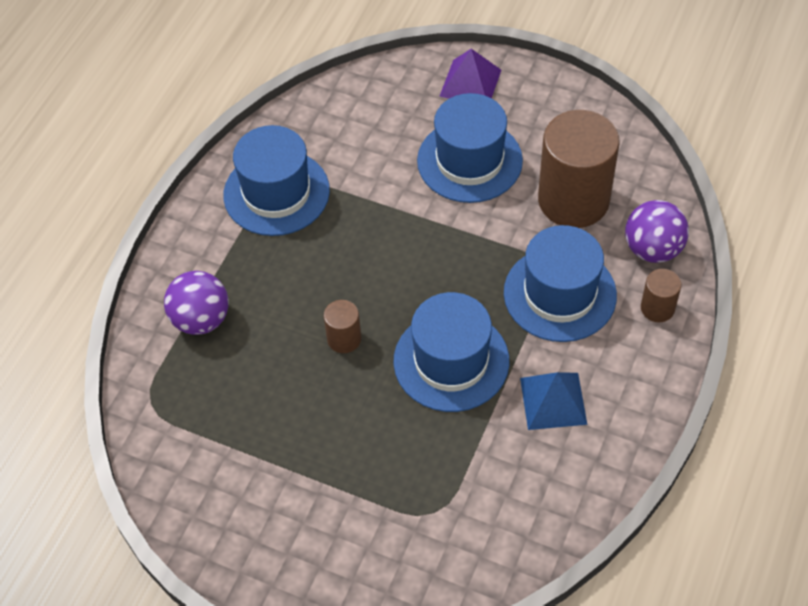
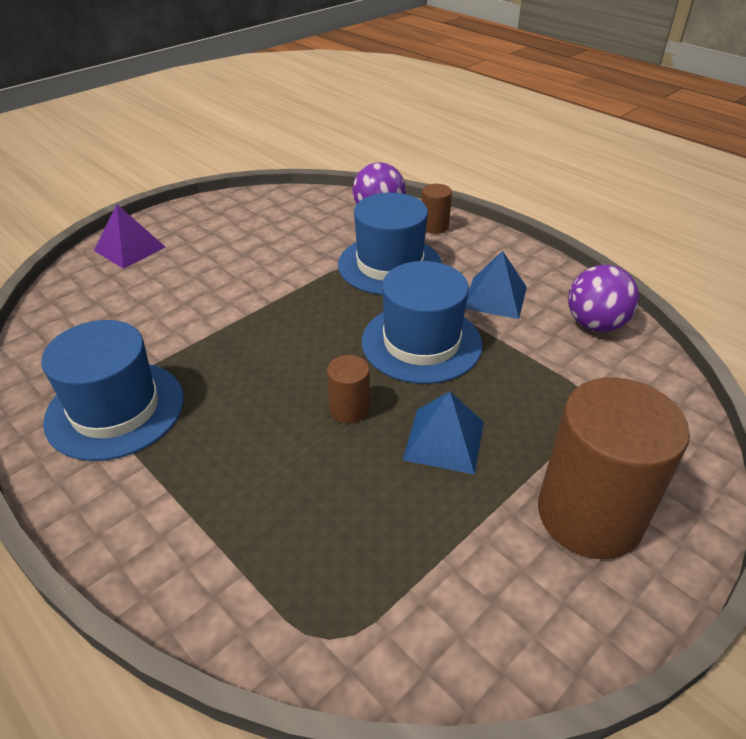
camera: 70 degrees left, 15 degrees down
purple ball [164,271,229,335] -> purple ball moved to [568,265,639,332]
blue hat [417,93,523,203] -> none
brown cylinder [538,110,620,228] -> brown cylinder moved to [538,378,690,559]
none -> blue pyramid [403,391,484,475]

